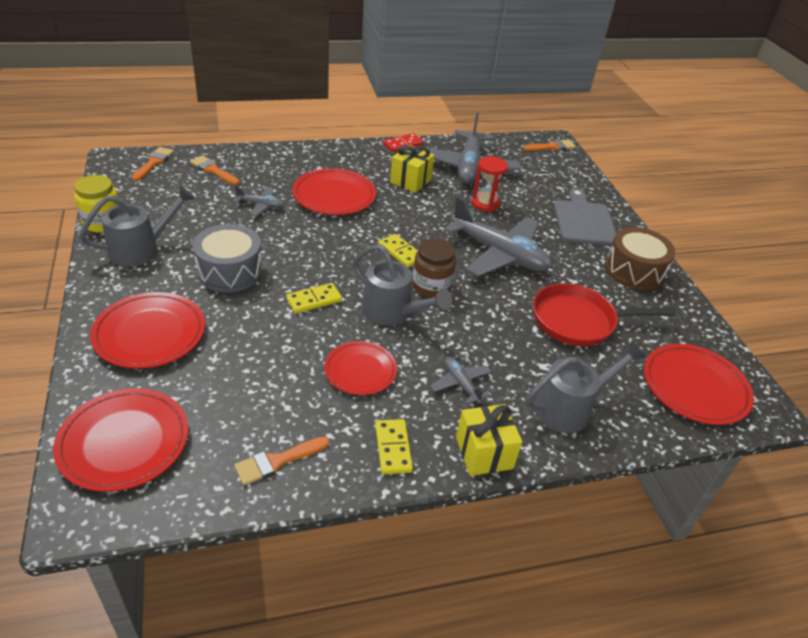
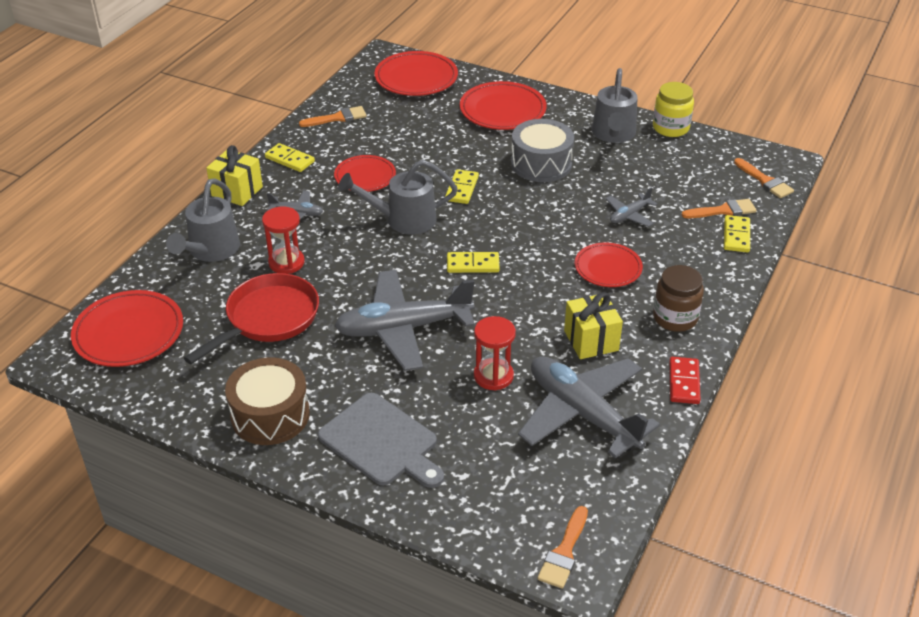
camera: 135 degrees right, 0 degrees up
orange brush [234,437,329,485] -> orange brush turned 60 degrees clockwise [299,106,367,127]
red plate [293,168,376,215] -> red plate [575,243,643,287], size x0.66
brown jar [412,238,456,298] -> brown jar moved to [653,265,704,332]
none -> red hourglass [262,207,305,274]
none -> yellow domino [724,215,750,253]

